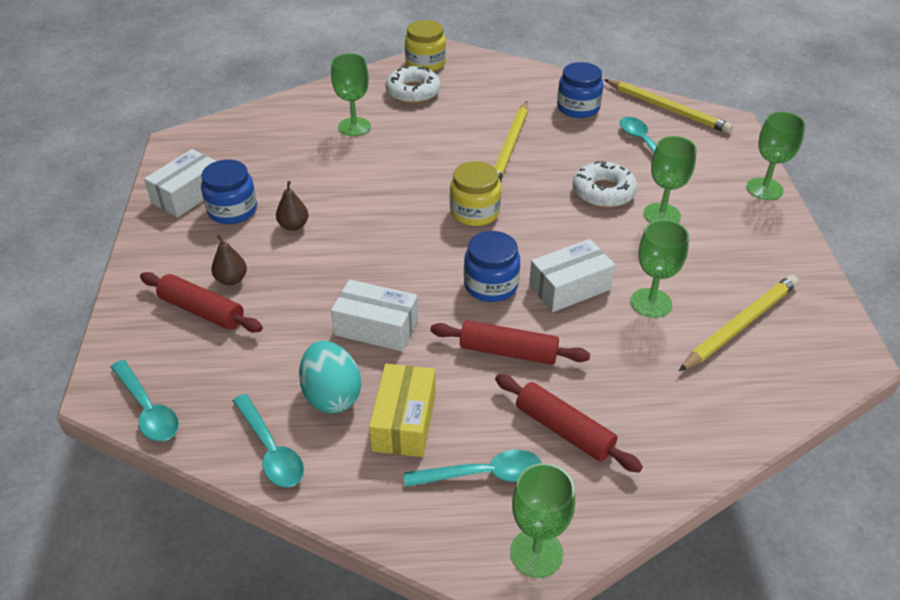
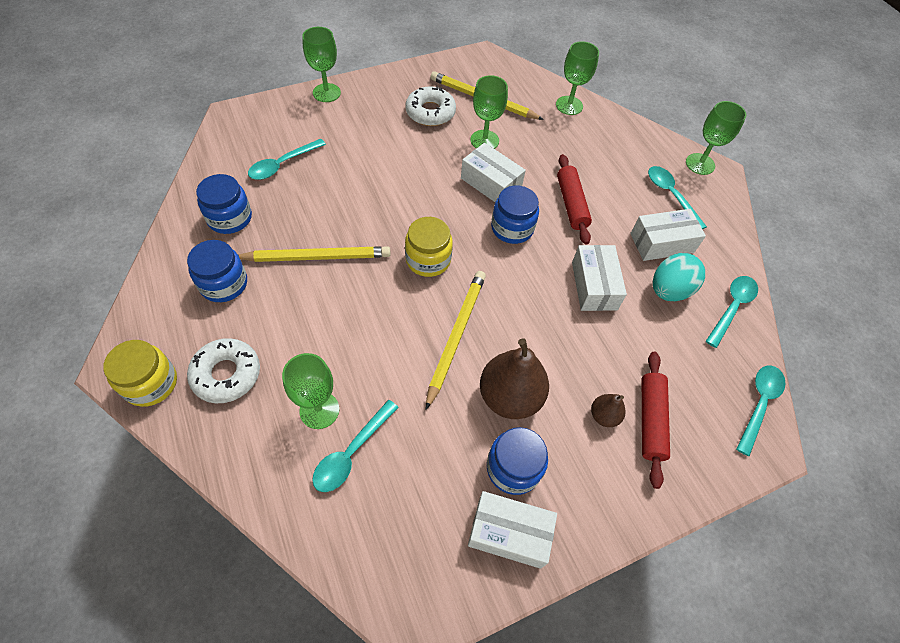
camera: 115 degrees left, 15 degrees up
brown pear [276,181,308,231] -> brown pear [480,338,549,419], size x2.03
yellow box [369,364,436,457] -> white box [630,209,706,261]
red rolling pin [495,374,643,473] -> none
white donut [572,161,637,208] -> white donut moved to [405,86,456,126]
yellow pencil [604,79,733,134] -> yellow pencil moved to [426,271,486,410]
green goblet [643,136,697,223] -> green goblet moved to [556,41,599,115]
none -> blue jar [187,240,247,302]
none -> turquoise spoon [312,400,399,492]

